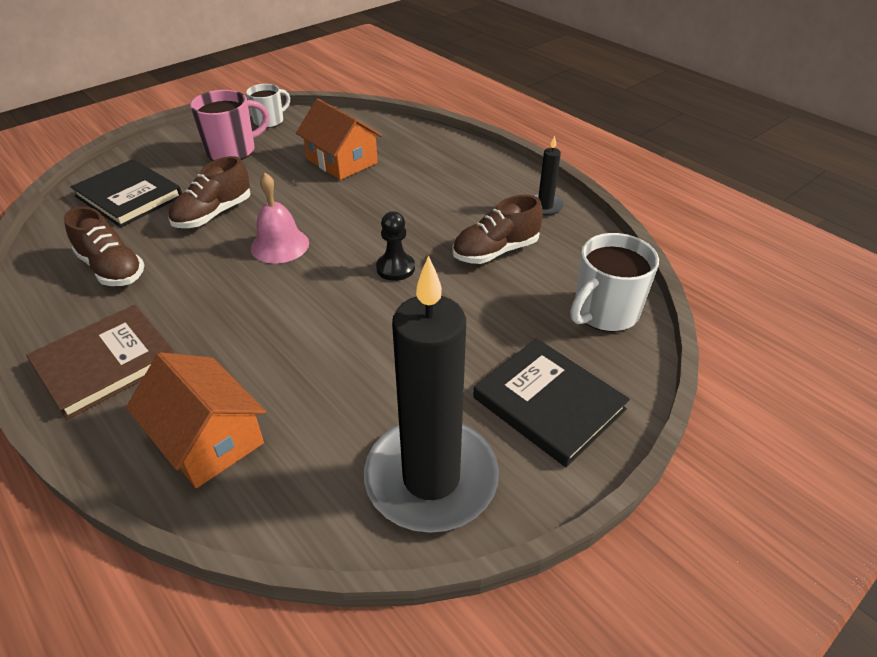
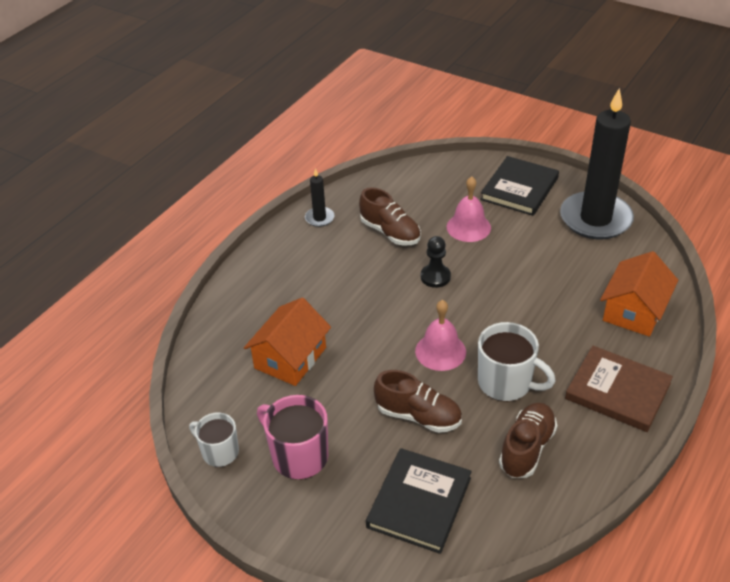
camera: 105 degrees left, 0 degrees up
white mug [570,233,659,332] -> white mug moved to [478,322,555,402]
none -> pink bell [447,176,491,242]

